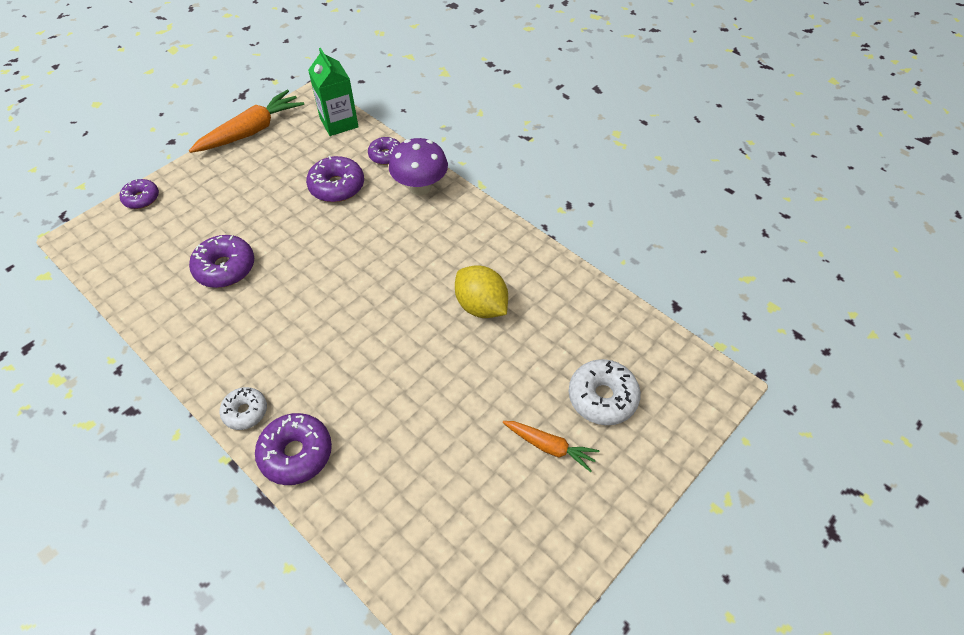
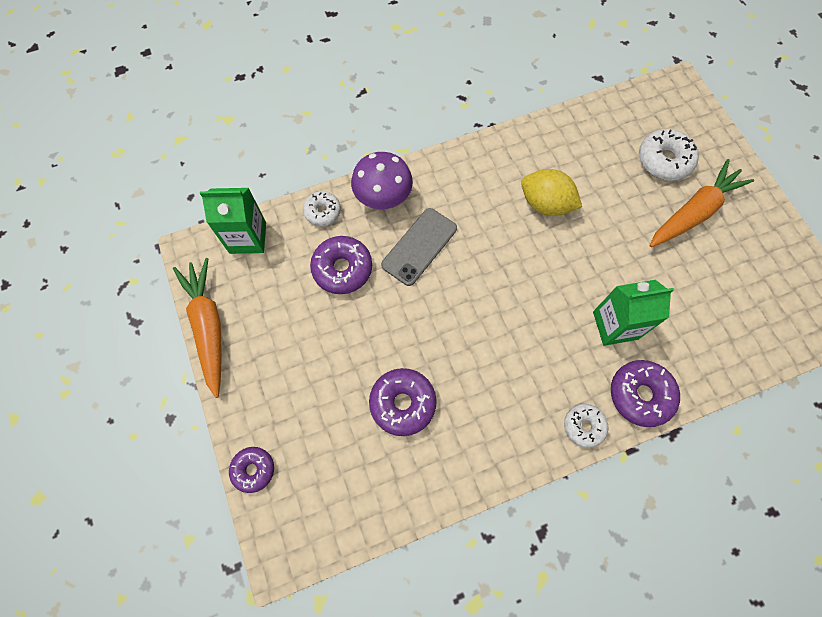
camera: 65 degrees left, 15 degrees up
purple donut [368,137,400,165] -> white donut [303,191,341,226]
yellow lemon [455,266,508,318] -> yellow lemon turned 45 degrees clockwise [521,169,582,216]
orange carrot [502,421,599,472] -> orange carrot [650,159,754,247], size x1.69
none -> grey phone [381,208,457,286]
none -> green carton [593,280,674,346]

